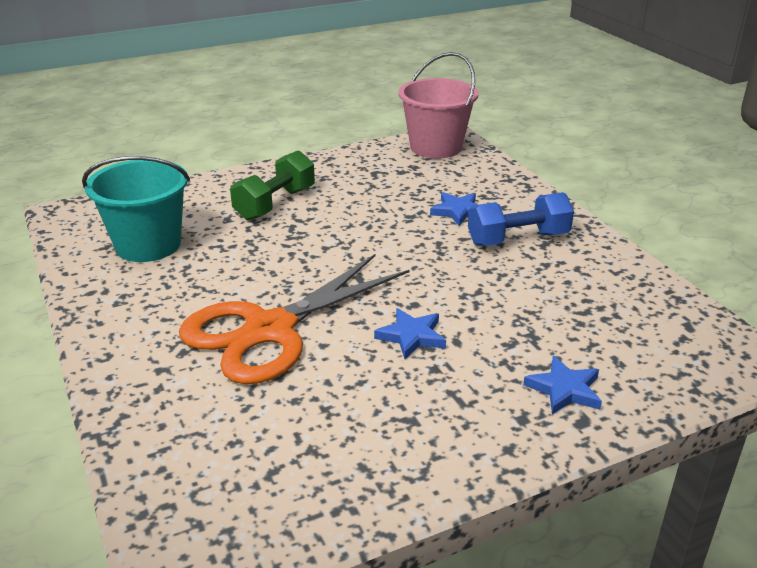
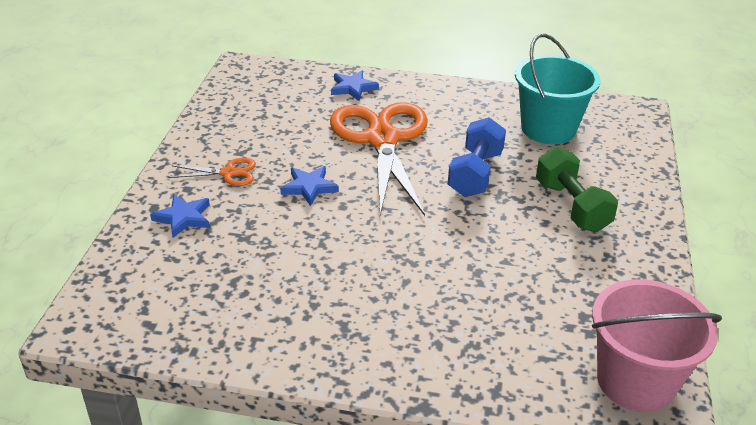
camera: 125 degrees right, 5 degrees up
blue star [430,192,478,226] -> blue star moved to [331,70,379,101]
blue dumbbell [468,192,574,246] -> blue dumbbell moved to [448,117,506,197]
none -> orange scissors [169,158,256,186]

